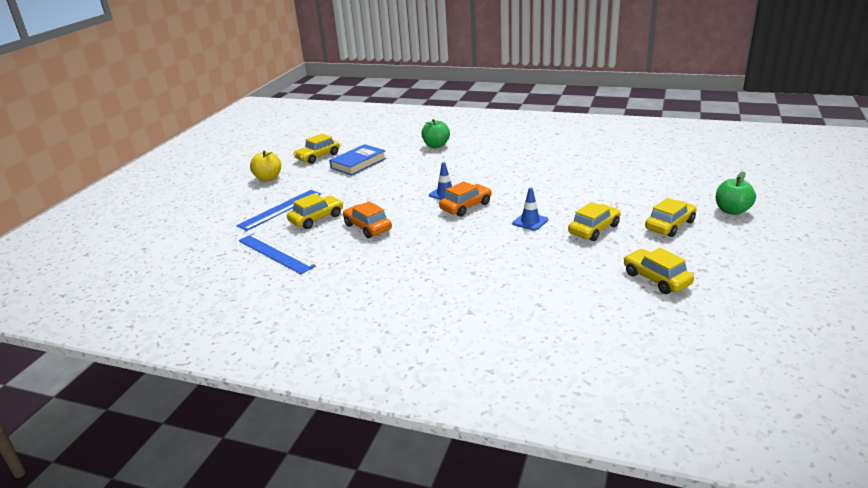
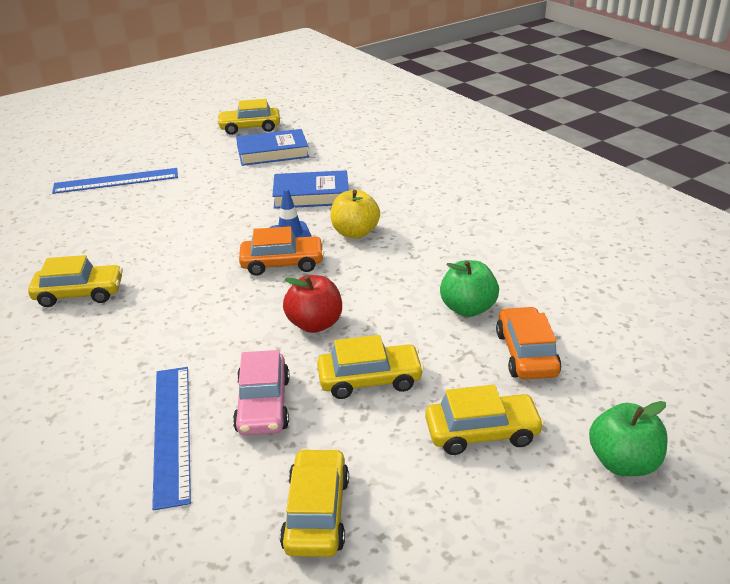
camera: 35 degrees right, 5 degrees up
blue ruler [239,233,316,274] -> blue ruler moved to [152,367,191,511]
yellow apple [250,151,281,181] -> yellow apple moved to [331,190,380,239]
yellow car [287,193,343,229] -> yellow car moved to [28,255,123,307]
orange car [343,201,392,238] -> orange car moved to [496,306,561,380]
green apple [421,119,450,148] -> green apple moved to [440,260,499,317]
blue traffic cone [513,187,548,231] -> red apple [283,275,342,333]
none -> pink car [233,350,290,435]
none -> blue book [272,170,349,209]

